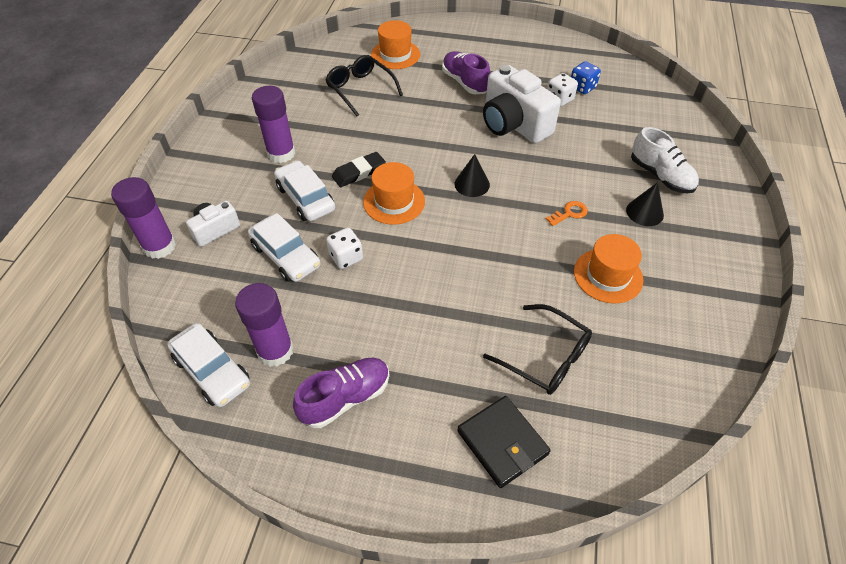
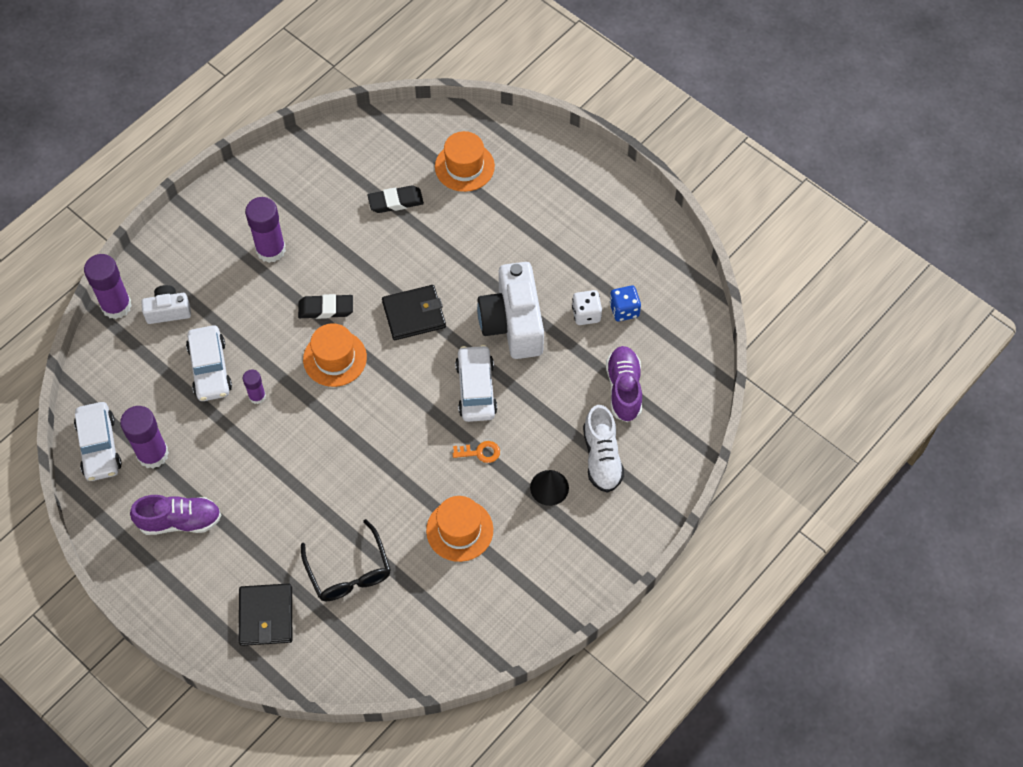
camera: 30 degrees right, 10 degrees up
white car [274,160,335,221] -> white car moved to [455,345,497,422]
black glasses [326,55,403,116] -> black eraser [368,185,424,213]
white dice [326,227,363,269] -> purple glue stick [243,370,266,404]
purple shoe [442,51,490,94] -> purple shoe moved to [606,346,642,422]
black cone [454,154,490,197] -> none
none -> black wallet [382,285,446,340]

